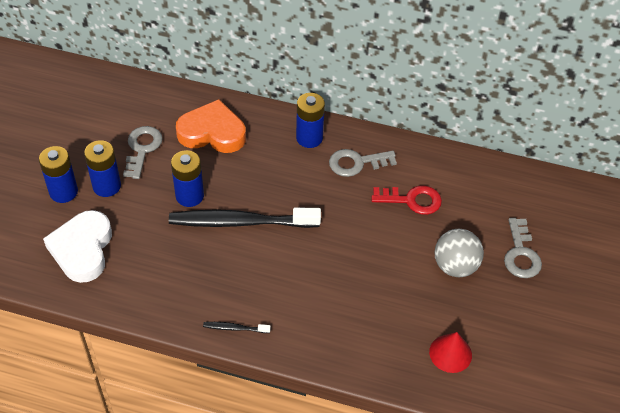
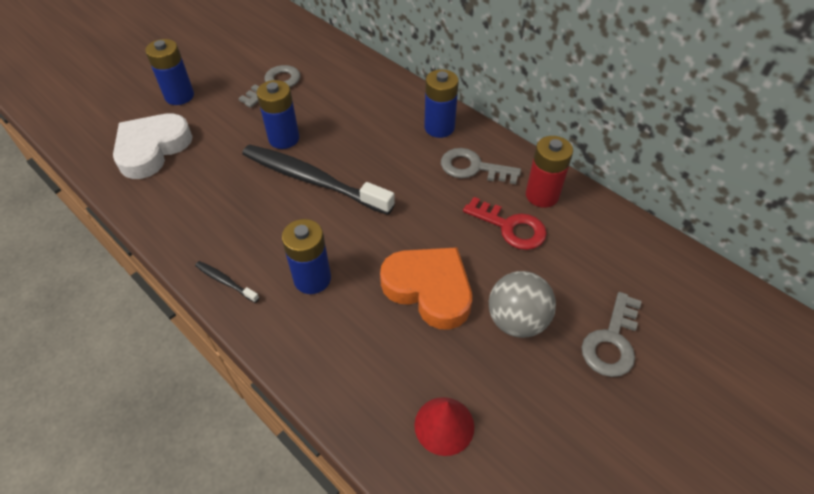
camera: 30 degrees right, 0 degrees up
blue battery [84,140,121,197] -> blue battery moved to [282,219,331,294]
orange heart [176,99,246,153] -> orange heart moved to [380,247,472,330]
none -> red battery [526,136,573,208]

